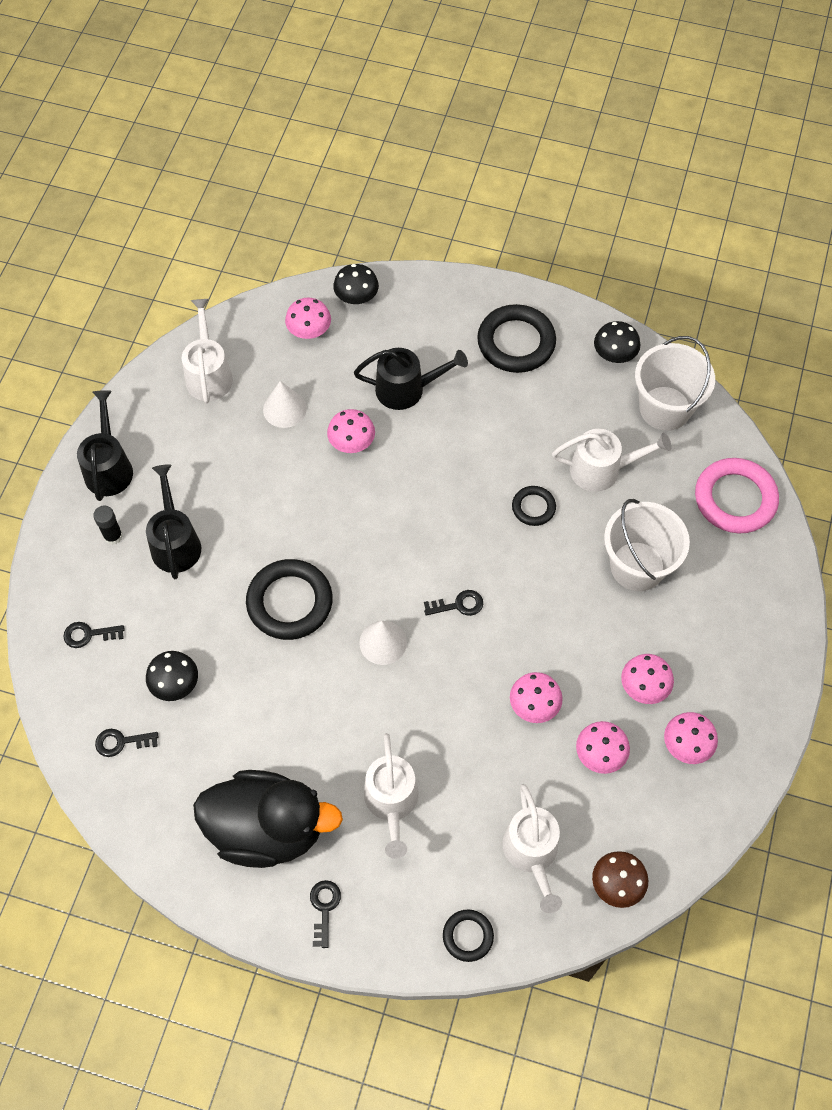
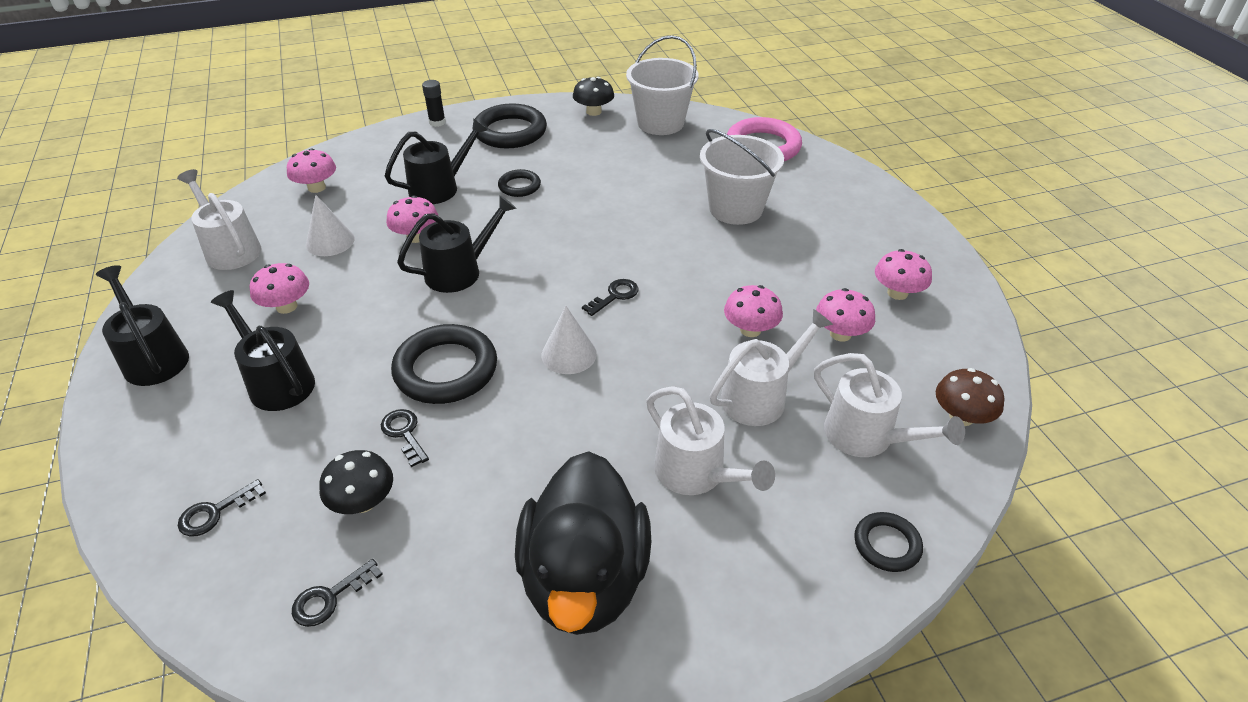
camera: 35 degrees left, 20 degrees down
black glue stick [93,506,123,545] -> black glue stick moved to [422,80,446,127]
black duck [193,770,343,868] -> black duck turned 120 degrees clockwise [515,451,651,635]
black key [310,880,341,948] -> black key moved to [381,409,429,467]
black mushroom [333,264,379,304] -> none
black ring [512,486,556,526] -> black ring moved to [498,169,541,197]
white watering can [552,429,672,492] -> white watering can moved to [710,309,833,426]
pink mushroom [621,654,674,704] -> pink mushroom moved to [250,263,309,314]
none -> black watering can [397,195,517,293]

